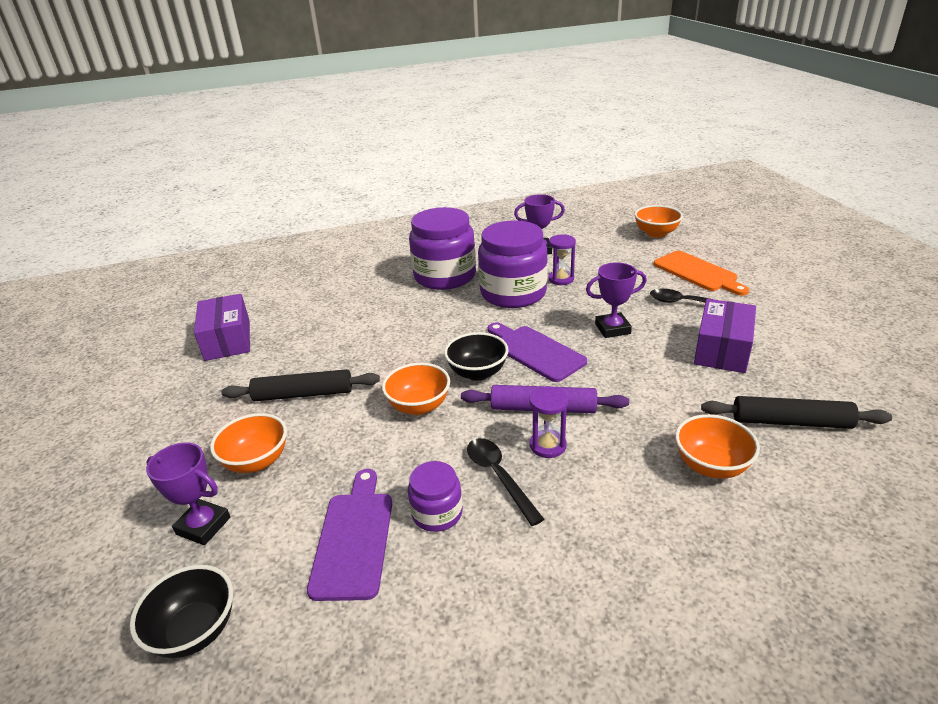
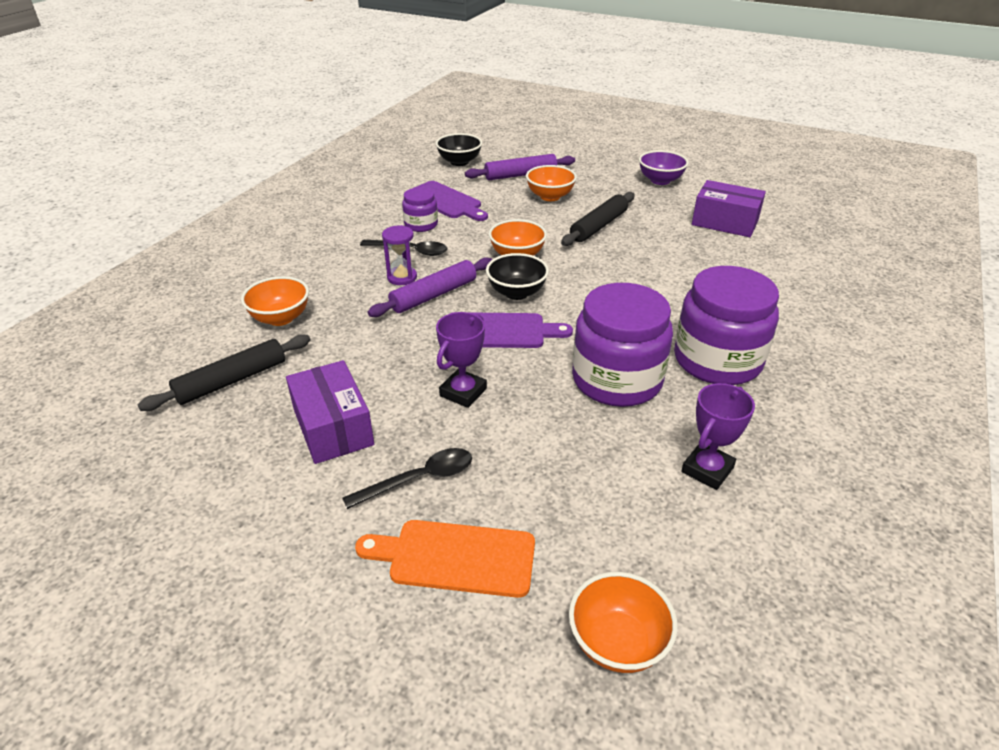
camera: 130 degrees right, 5 degrees up
purple trophy [146,443,230,545] -> purple rolling pin [465,154,575,180]
purple hourglass [548,234,576,285] -> none
none -> purple bowl [639,150,689,185]

